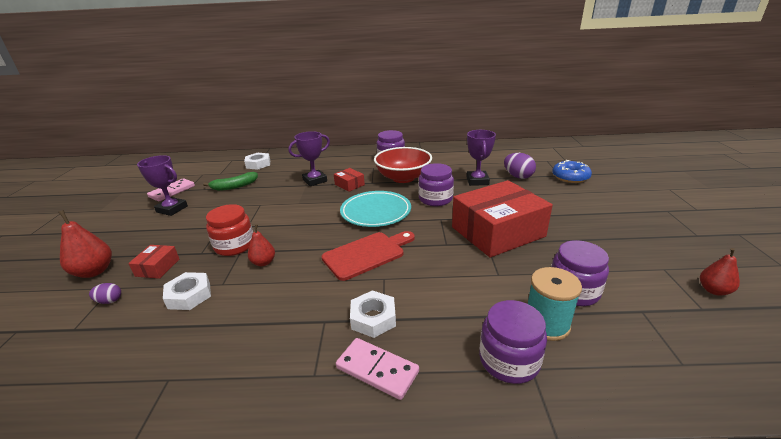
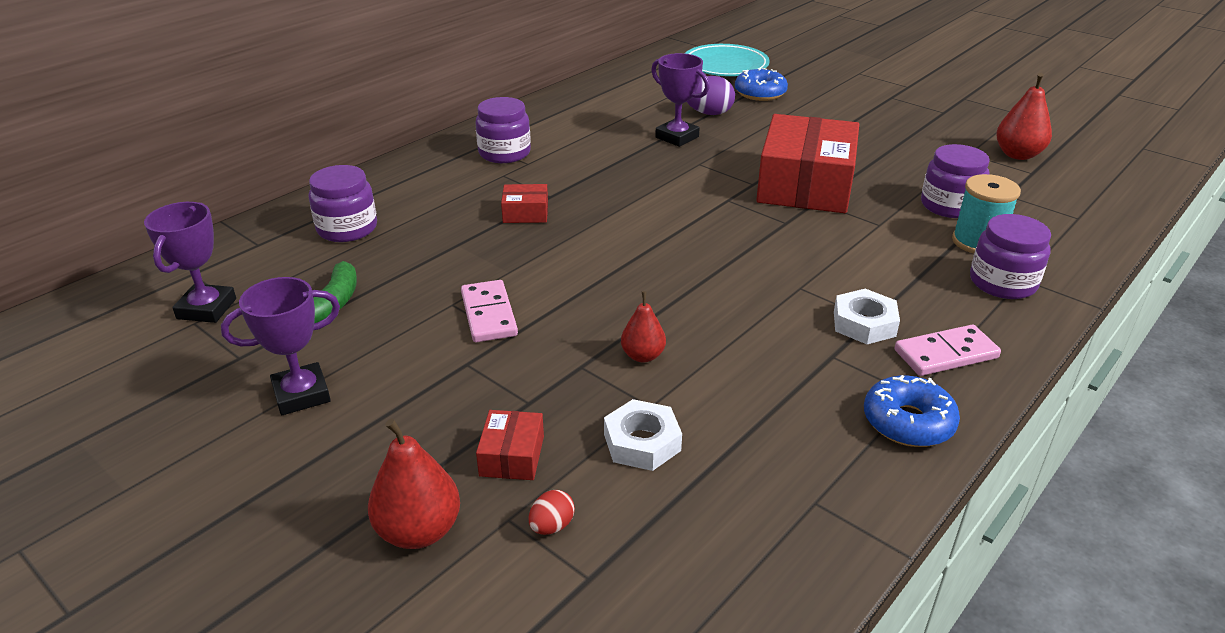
camera: 50 degrees left, 5 degrees up
purple egg [89,283,121,304] -> red egg [529,490,575,535]
red box [128,245,179,279] -> red box turned 45 degrees clockwise [476,410,544,480]
pink domino [147,178,195,202] -> pink domino moved to [461,280,518,342]
red jar [206,204,253,256] -> none
white nut [244,153,270,170] -> none
purple trophy [288,131,330,186] -> purple trophy moved to [144,202,236,323]
red cutting board [322,231,415,281] -> none
turquoise plate [340,191,411,227] -> turquoise plate moved to [684,44,770,76]
red bowl [374,147,432,183] -> none
purple jar [419,163,454,206] -> purple jar moved to [309,165,377,242]
red pear [700,248,740,296] -> red pear [996,73,1052,160], size x1.58
none -> blue donut [864,375,960,447]

